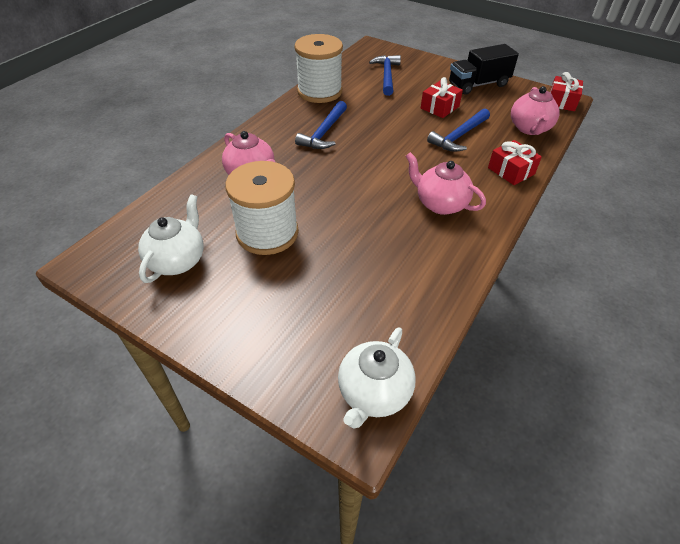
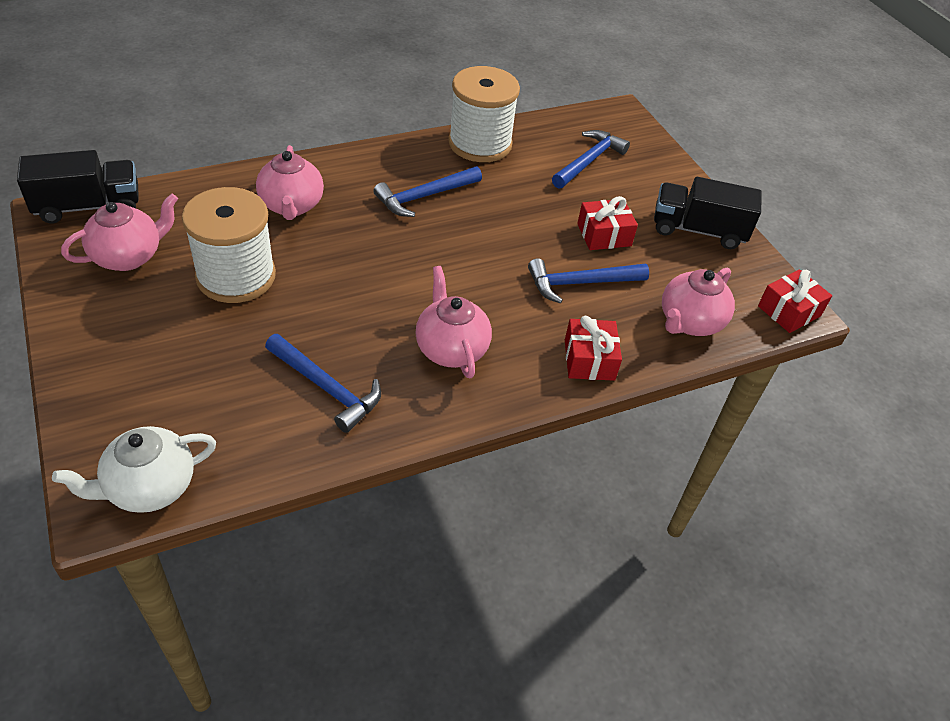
camera: 30 degrees right, 0 degrees up
white teapot [138,194,204,283] -> pink teapot [61,194,178,271]
none -> black truck [17,150,139,224]
none -> blue hammer [265,334,381,433]

